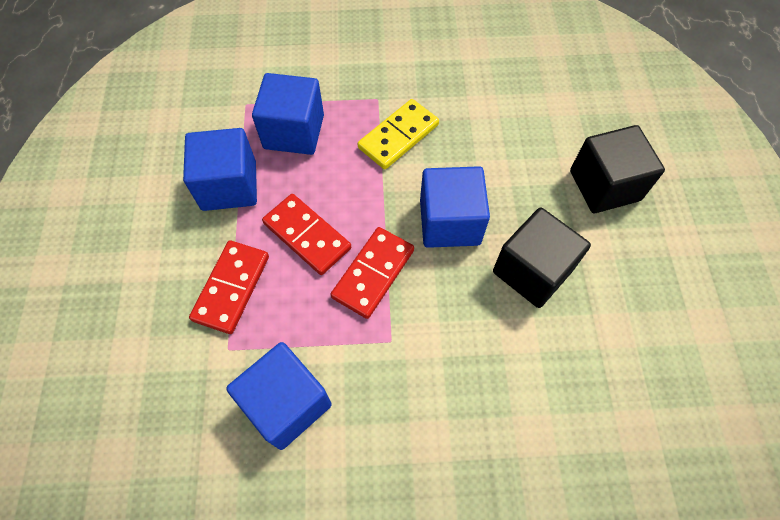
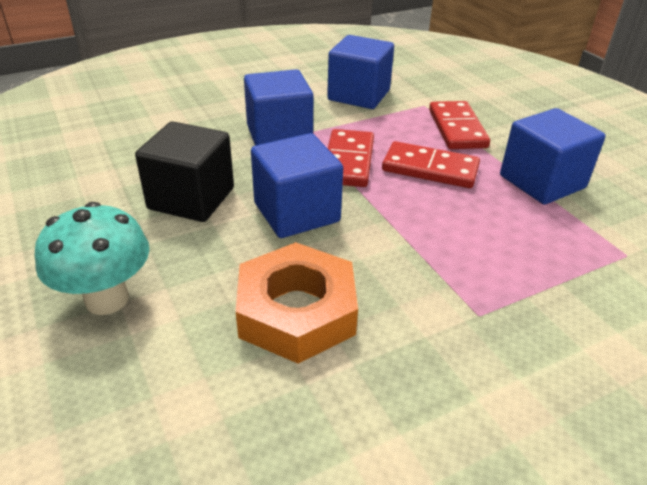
camera: 155 degrees right, 25 degrees down
blue cube [252,73,324,155] -> blue cube moved to [244,69,313,146]
yellow domino [358,99,439,169] -> none
black cube [570,125,665,213] -> turquoise mushroom [35,202,150,315]
none -> orange nut [236,242,358,363]

